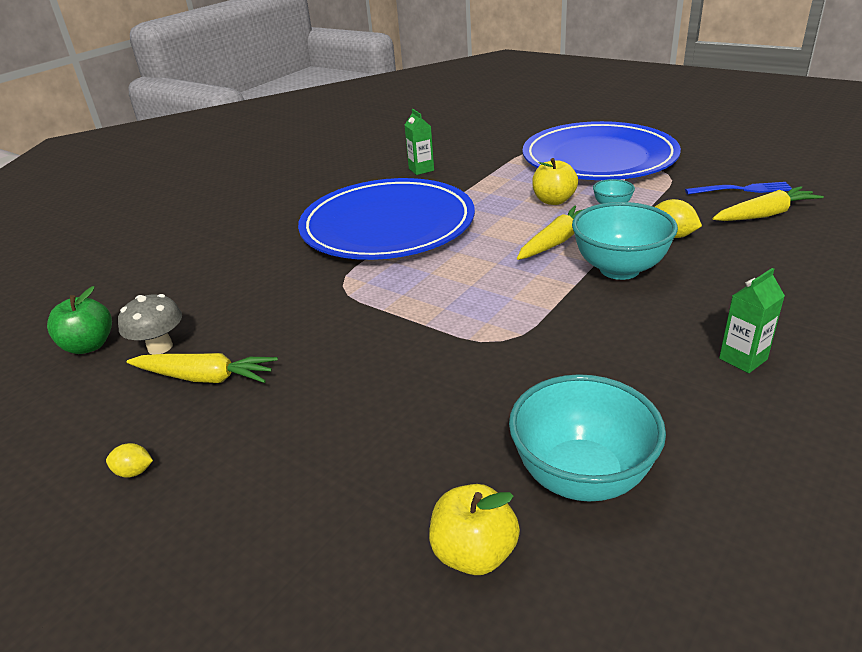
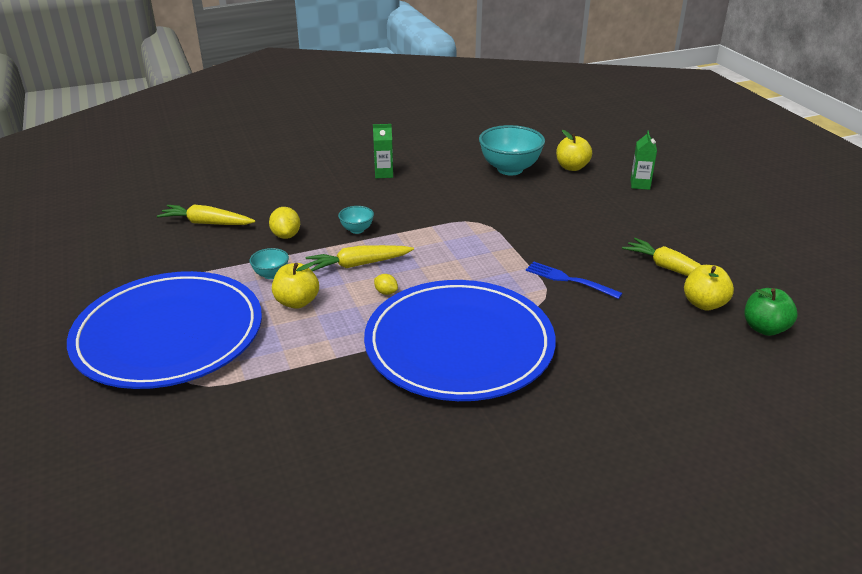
camera: 150 degrees left, 0 degrees up
yellow lemon [106,443,153,478] -> yellow lemon moved to [374,274,398,295]
grey mushroom [118,294,182,355] -> yellow apple [684,265,734,310]
green carton [405,109,434,175] -> green carton moved to [631,130,657,190]
turquoise bowl [572,202,678,280] -> turquoise bowl [338,206,374,234], size x0.48
blue fork [685,182,792,194] -> blue fork moved to [526,262,623,299]

